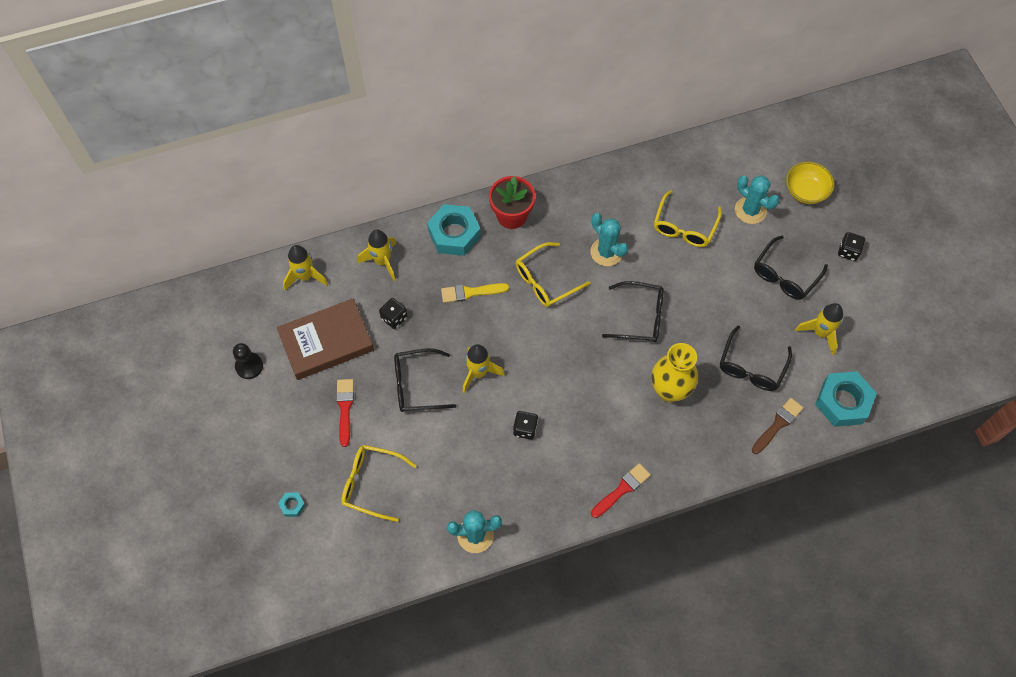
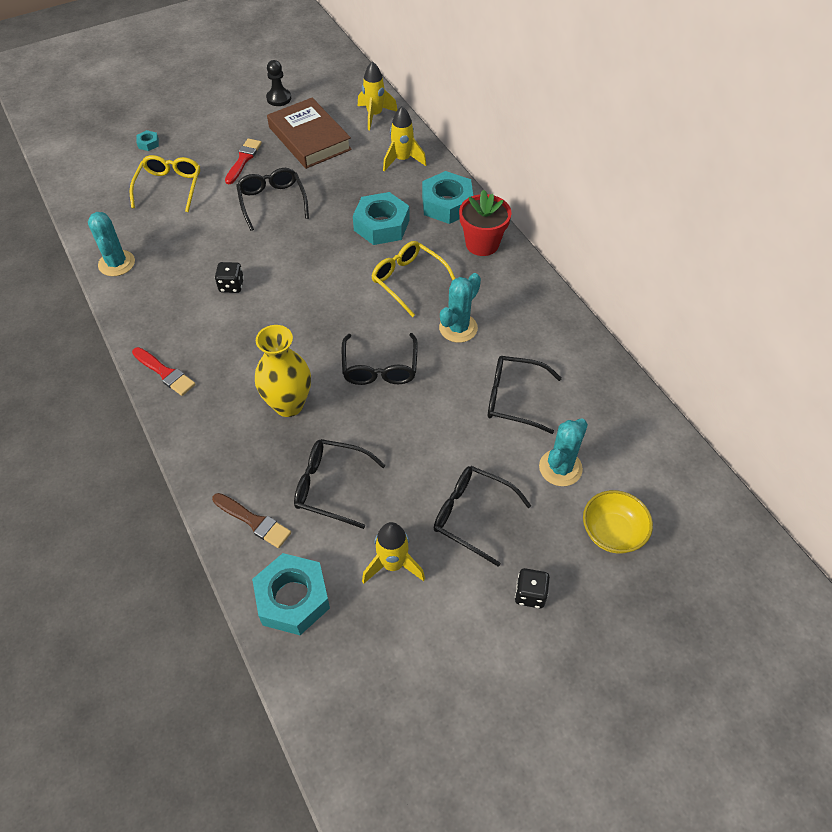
camera: 80 degrees right, 10 degrees down
red brush [336,379,354,447] -> red brush turned 60 degrees counterclockwise [225,138,262,184]
black dice [379,298,407,329] -> none
yellow brush [441,283,509,303] -> turquoise nut [353,192,409,245]
yellow rocket [463,344,505,393] -> none
yellow glasses [654,190,722,247] -> black glasses [488,356,562,434]

